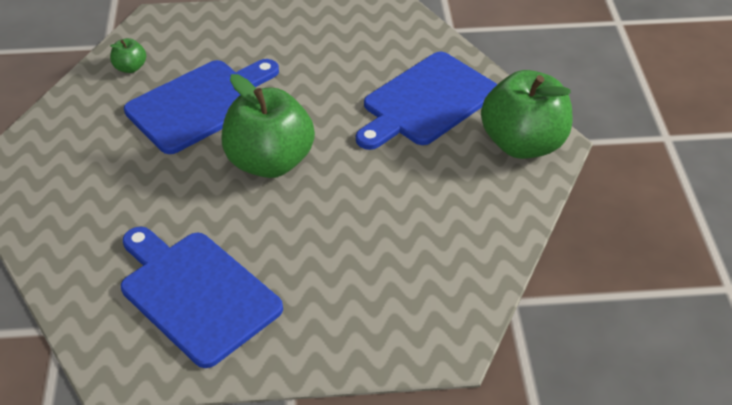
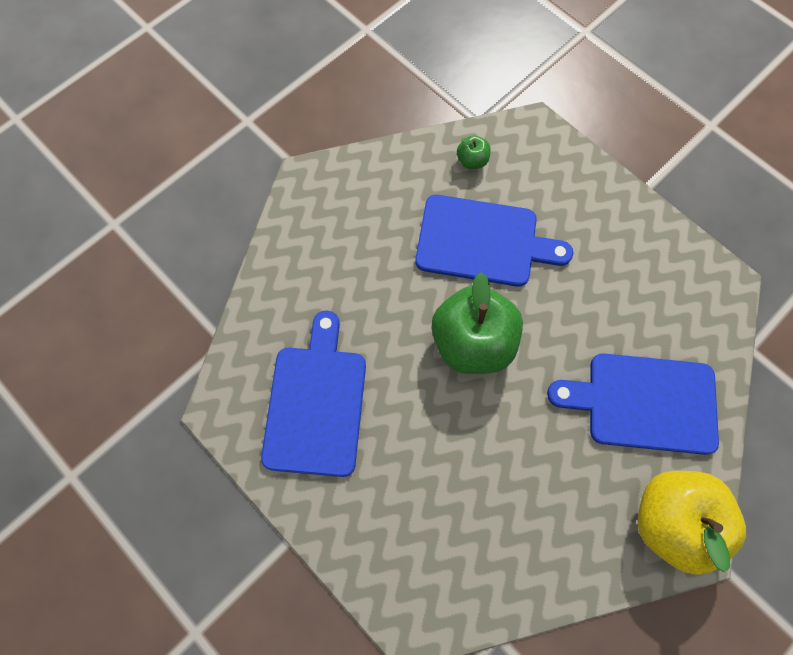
camera: 50 degrees right, 25 degrees up
green apple [481,70,572,159] -> yellow apple [637,471,746,575]

